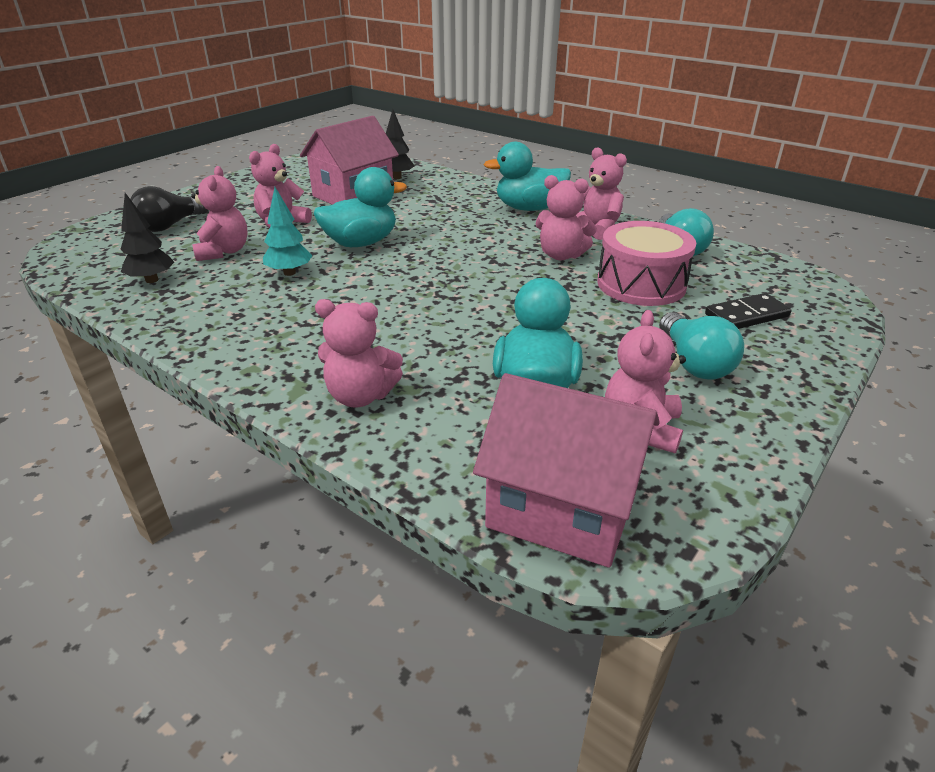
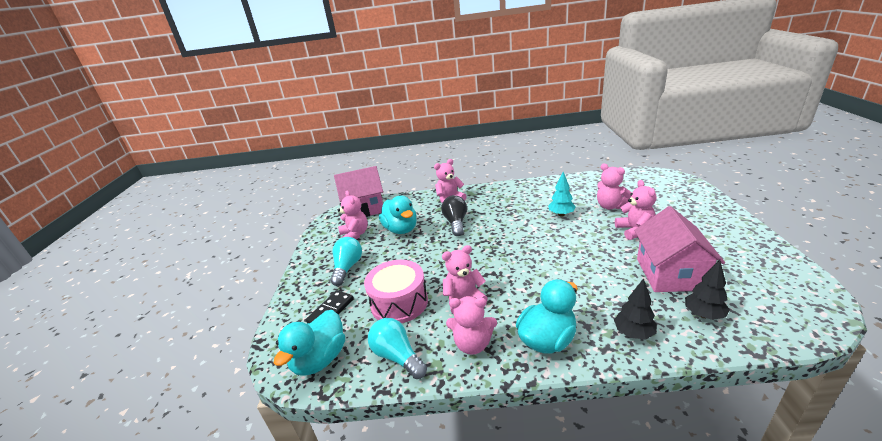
camera: 145 degrees right, 5 degrees down
black tree [121,193,174,283] -> black tree moved to [614,278,657,339]
black light bulb [131,186,208,232] -> black light bulb moved to [441,195,467,236]
turquoise duck [314,167,407,247] -> turquoise duck moved to [274,310,345,376]
turquoise light bulb [659,312,744,380] -> turquoise light bulb turned 60 degrees clockwise [330,237,362,286]

